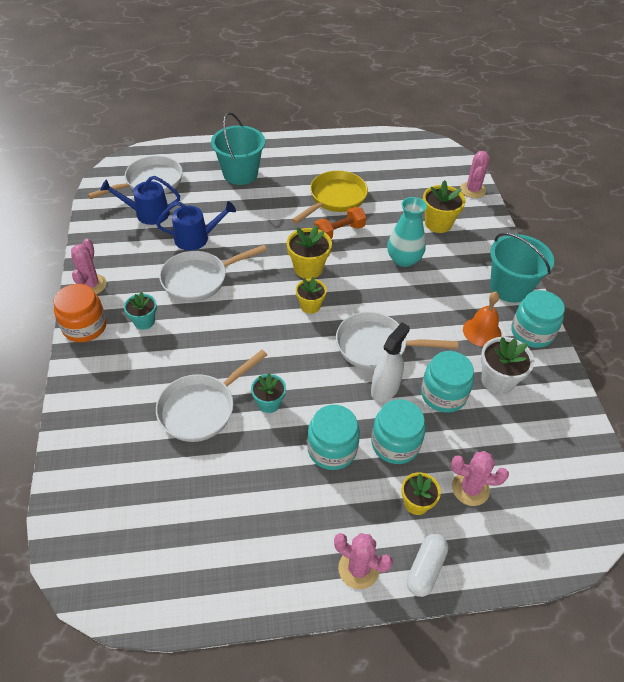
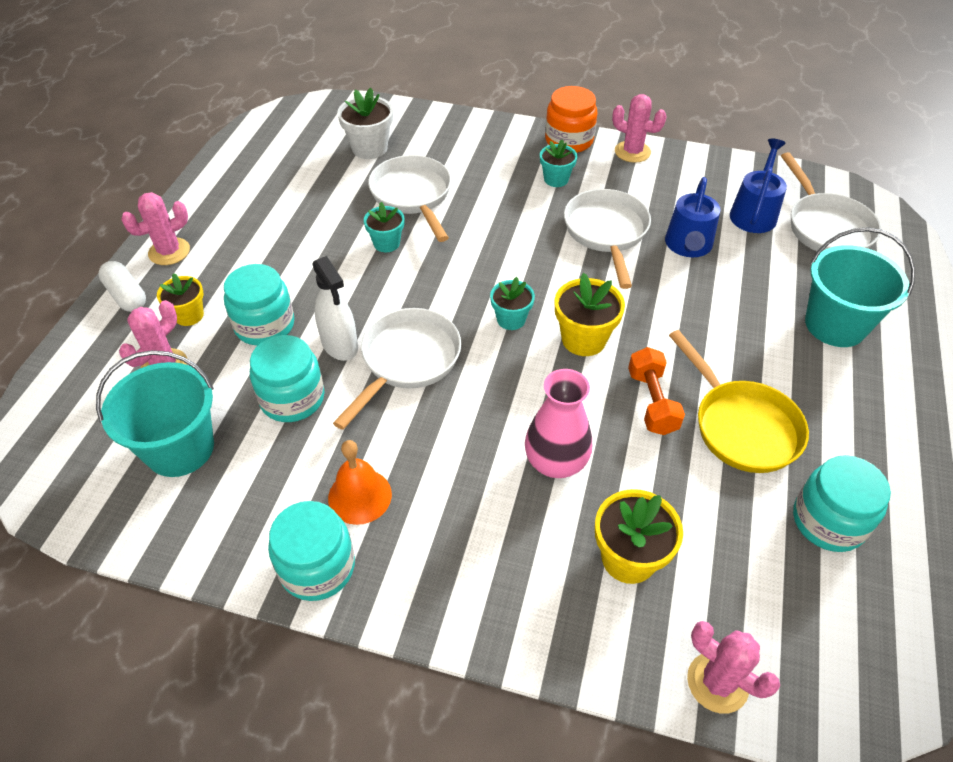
camera: 115 degrees right, 0 degrees up
yellow flower pot [296,277,327,314] -> turquoise flower pot [490,277,535,330]
turquoise jar [307,405,360,470] -> turquoise jar moved to [793,455,891,552]
turquoise vase [387,197,427,267] -> pink vase [525,369,592,478]
white flower pot [481,337,535,394] -> white flower pot moved to [337,88,393,159]
turquoise bucket [490,233,554,303] -> turquoise bucket moved to [96,350,214,477]

